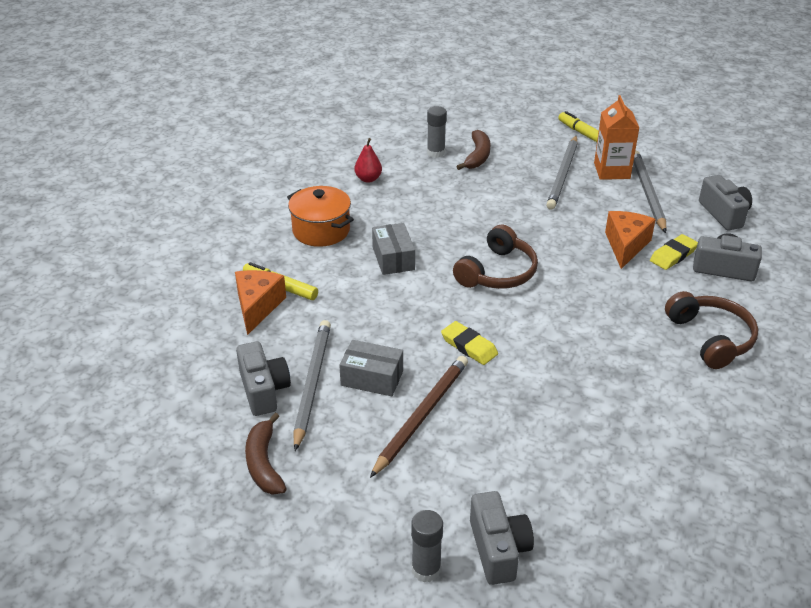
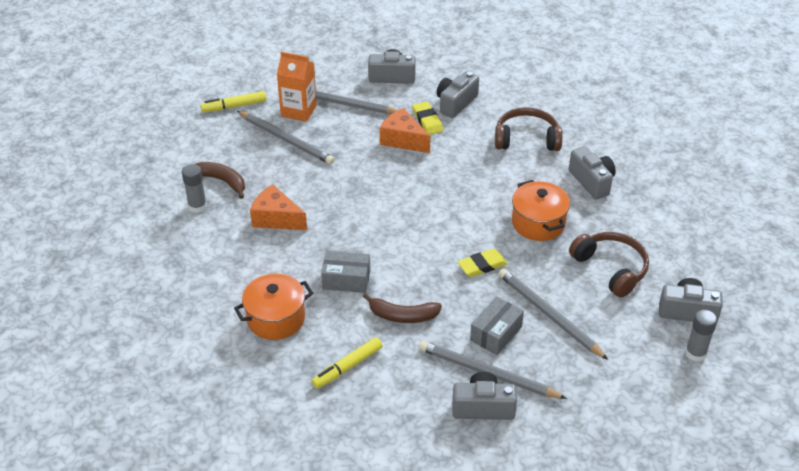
camera: 70 degrees left, 5 degrees up
orange cheese [235,270,286,335] -> orange cheese moved to [250,184,307,230]
brown banana [245,413,287,495] -> brown banana moved to [363,293,442,323]
red pear [355,138,382,183] -> none
brown pencil [370,356,468,478] -> grey pencil [498,268,608,360]
brown headphones [453,225,538,289] -> brown headphones moved to [569,232,649,297]
none -> orange pot [512,180,570,241]
none -> grey camera [569,146,616,200]

